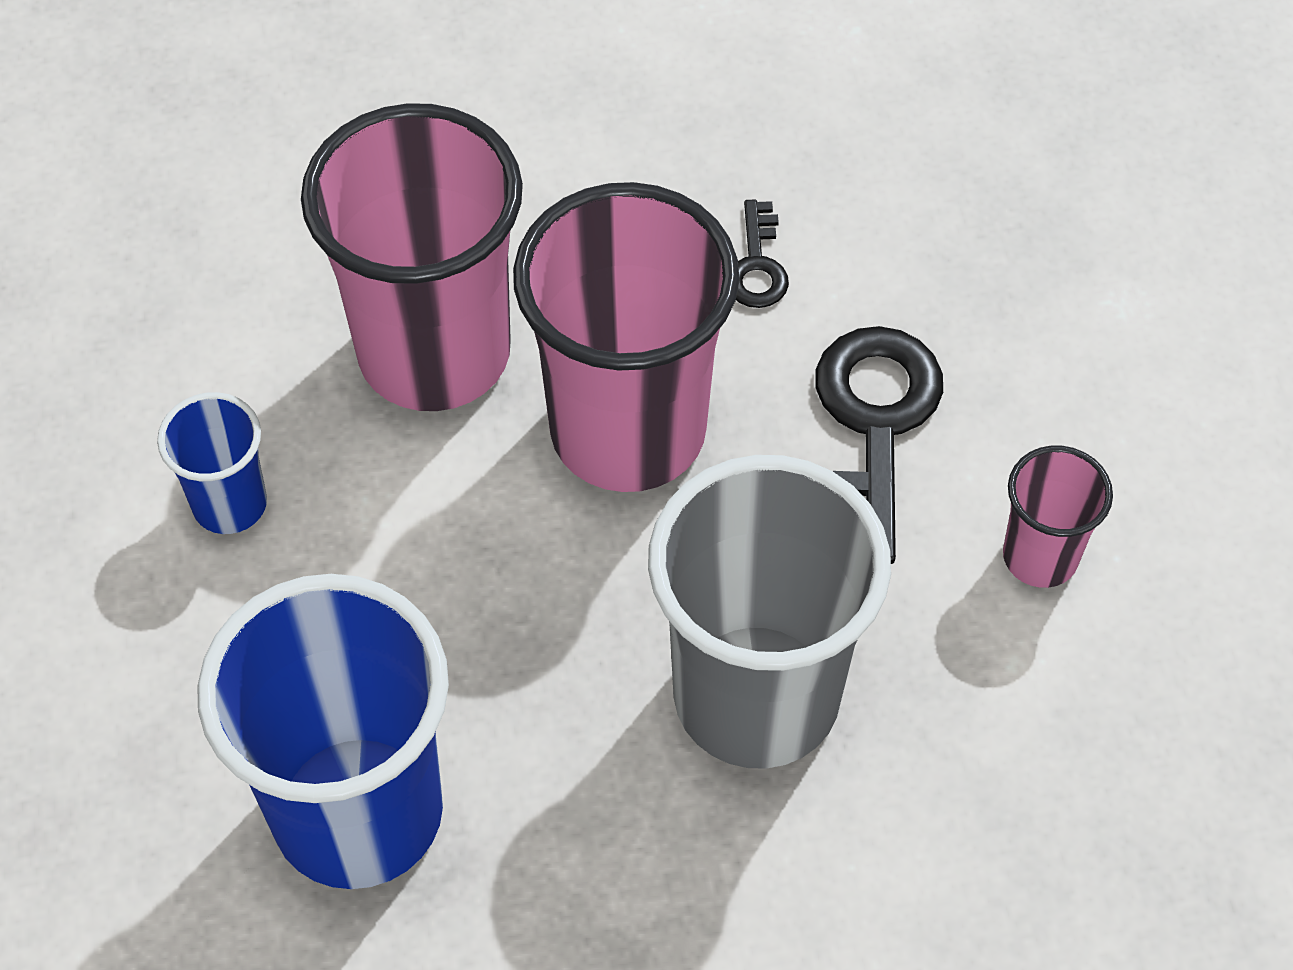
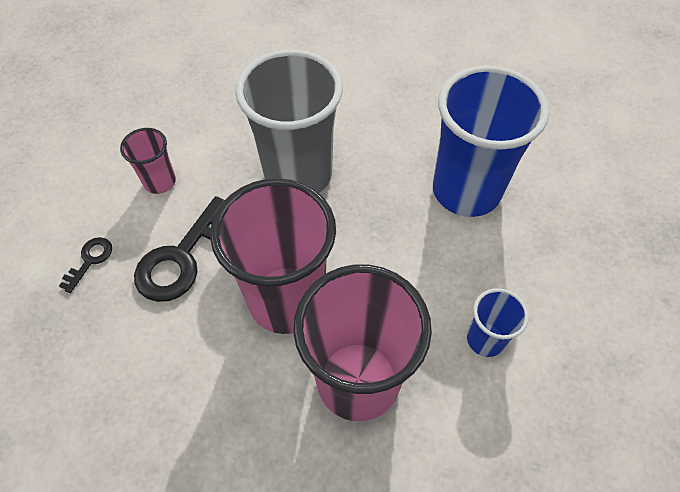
camera: 155 degrees left, 0 degrees up
black key [736,200,789,308] -> black key moved to [59,237,112,293]

